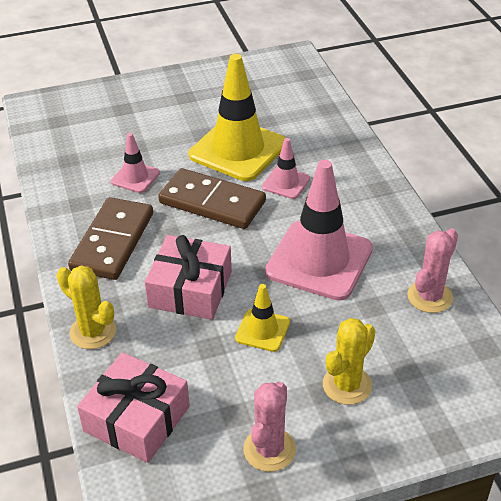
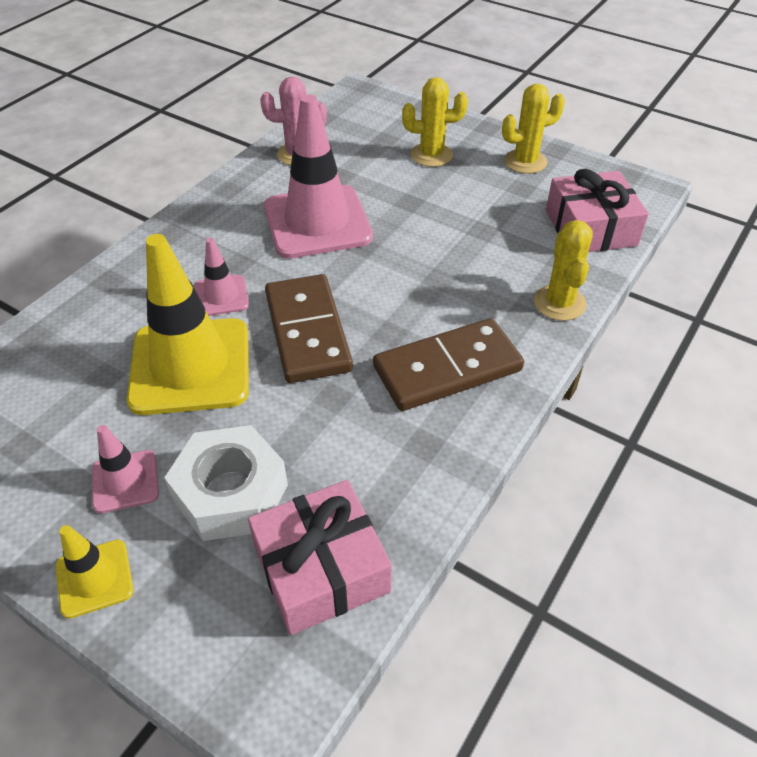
camera: 130 degrees left, 5 degrees up
pink traffic cone [111,133,160,193] -> pink traffic cone moved to [92,425,159,513]
pink gift [145,235,232,320] -> pink gift moved to [248,480,392,635]
yellow traffic cone [235,284,290,352] -> yellow traffic cone moved to [56,525,134,619]
pink cactus [243,382,296,472] -> yellow cactus [502,84,565,174]
none -> white nut [164,425,288,541]

